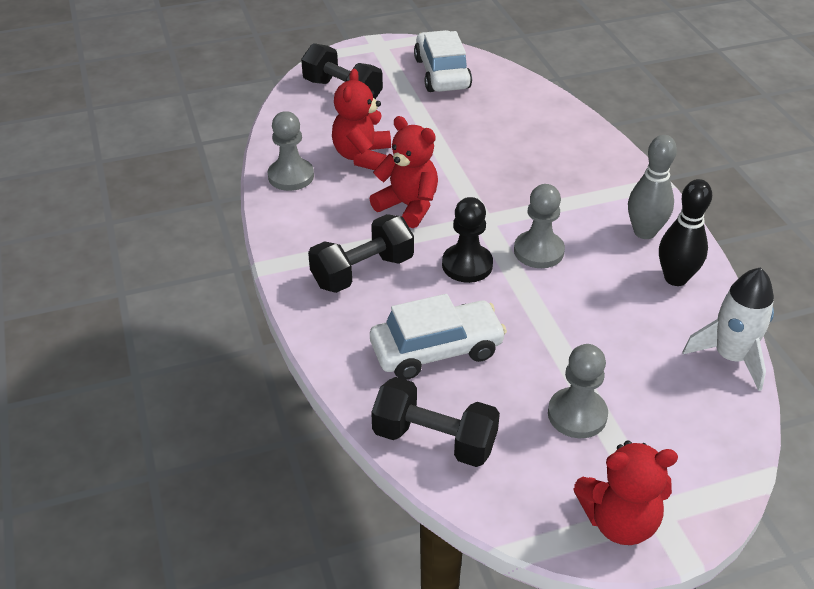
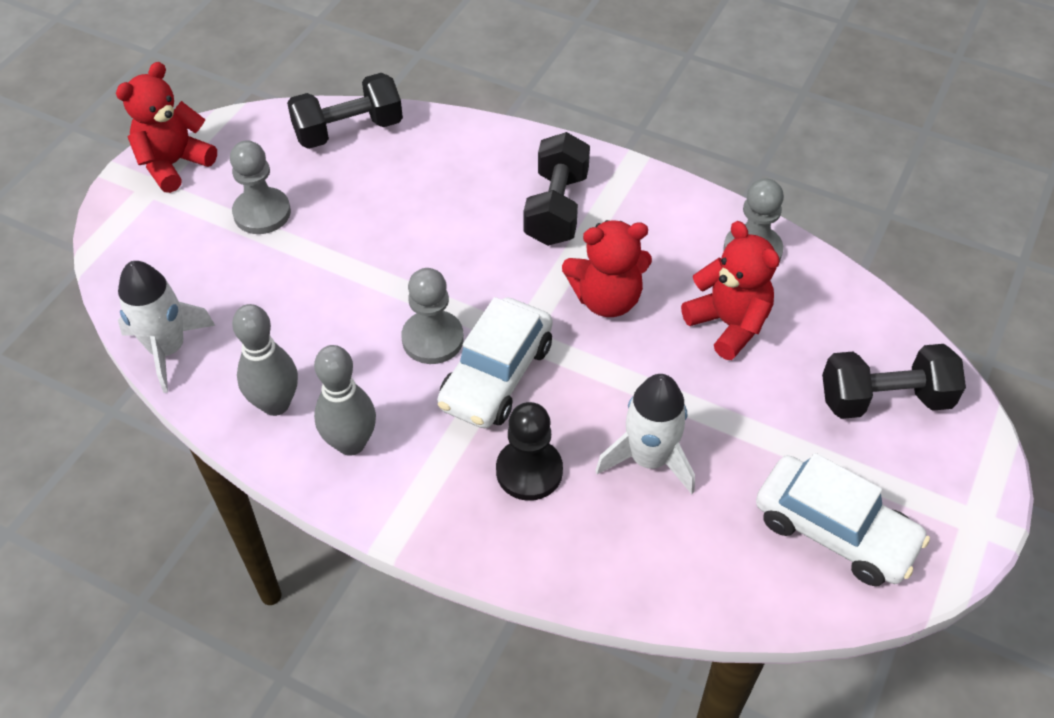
camera: 135 degrees right, 10 degrees up
white car [370,294,507,380] -> white car moved to [437,297,553,428]
black pawn [442,197,493,283] -> black pawn moved to [496,402,563,501]
black bowling pin [659,179,712,286] -> grey bowling pin [232,304,298,416]
none -> white rocket [595,374,695,494]

